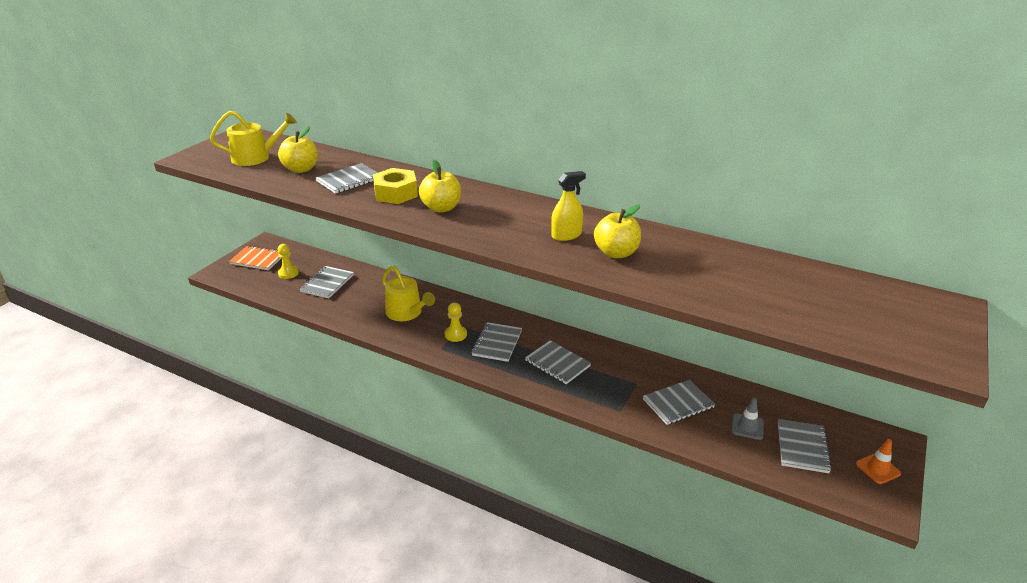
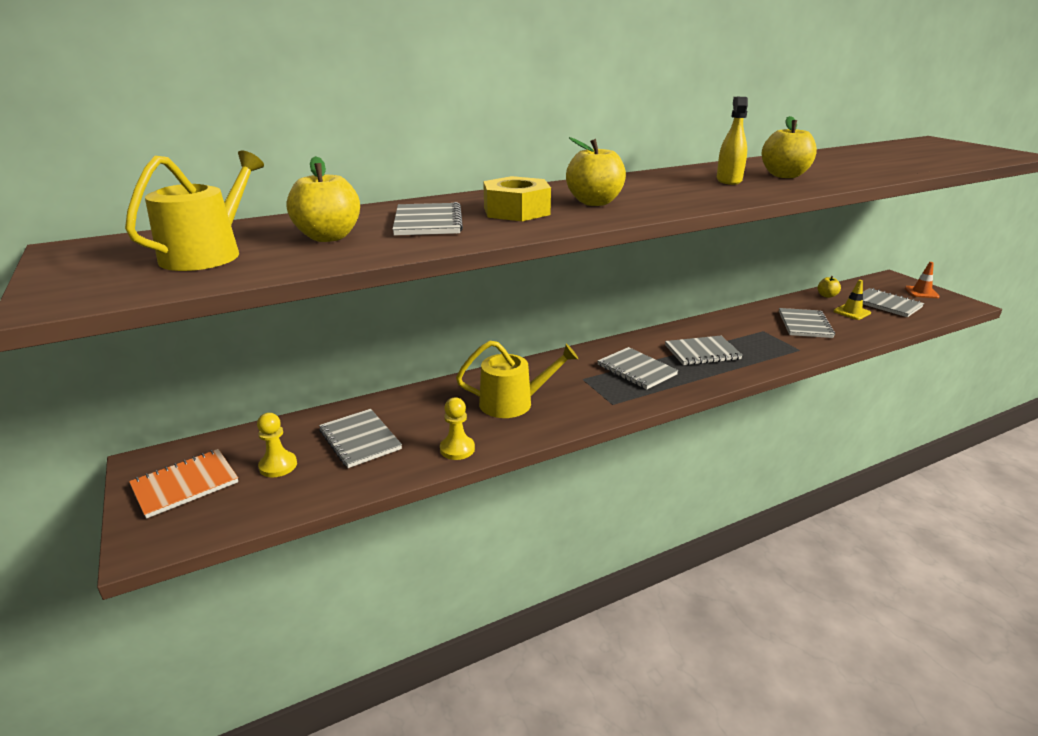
camera: 55 degrees left, 5 degrees down
yellow pawn [445,303,467,342] -> yellow pawn moved to [440,397,475,460]
grey traffic cone [732,398,764,440] -> yellow traffic cone [833,280,871,320]
none -> yellow apple [818,276,841,298]

